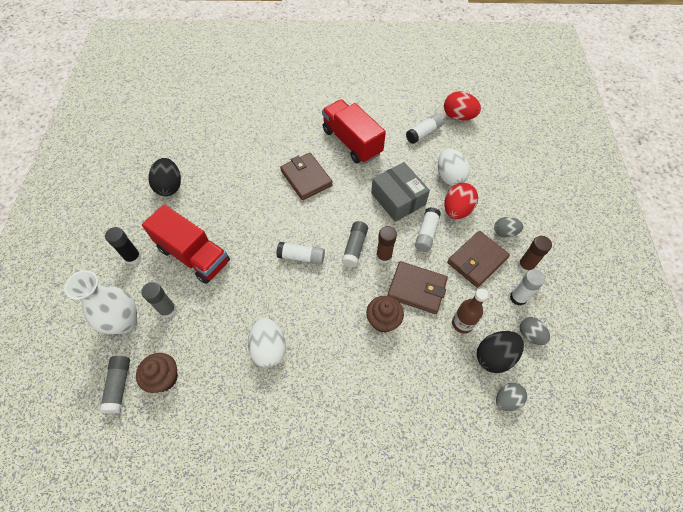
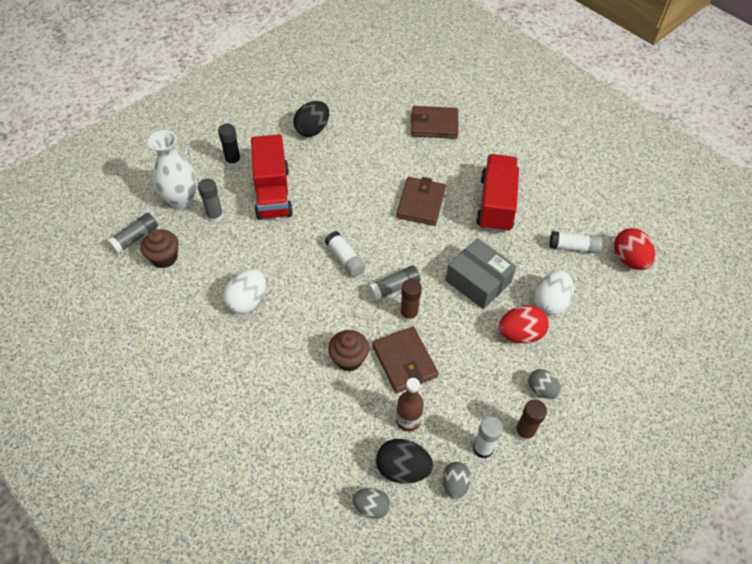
camera: 45 degrees right, 5 degrees down
grey box [371,162,430,222] -> grey box turned 60 degrees counterclockwise [446,238,516,309]
white glue stick [415,207,441,252] -> none
brown wallet [447,231,510,288] -> brown wallet moved to [411,106,459,139]

